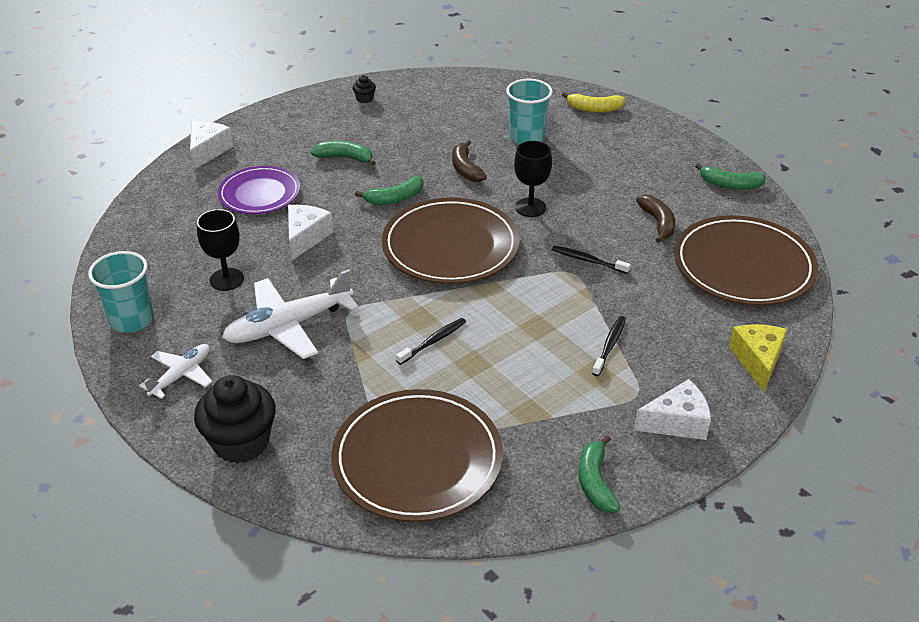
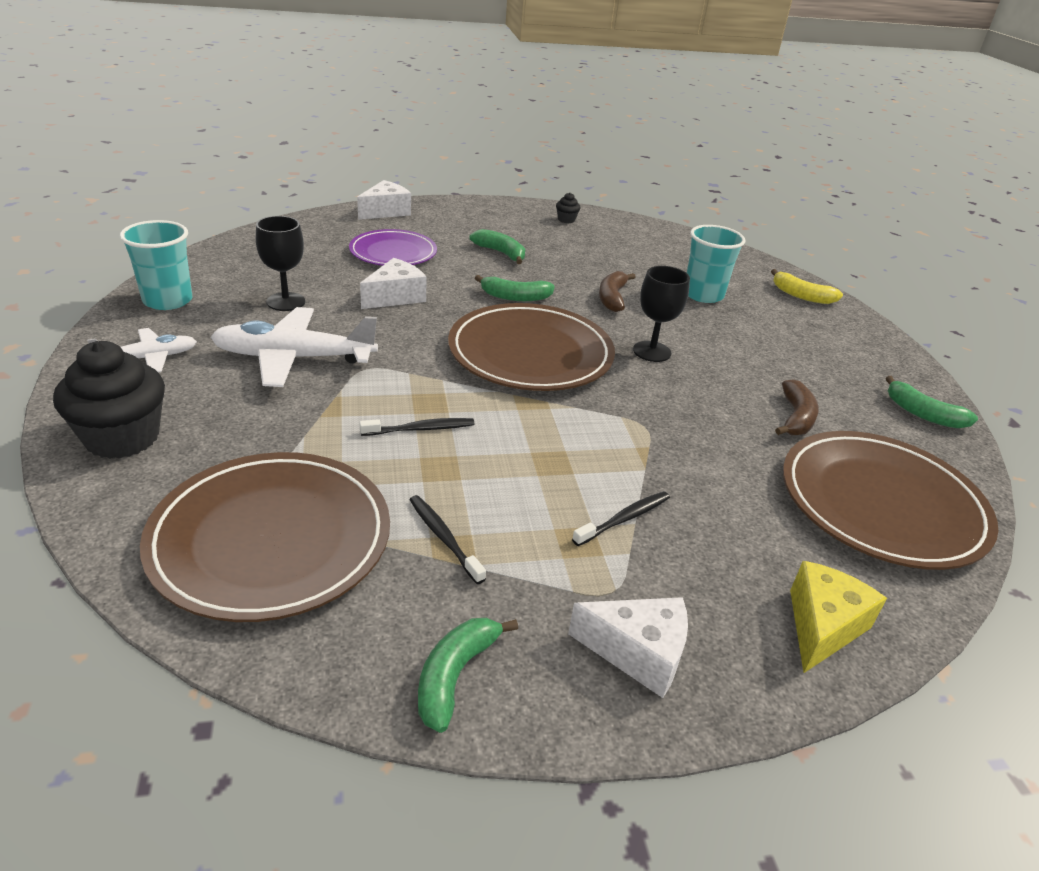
camera: 25 degrees right, 5 degrees down
black toothbrush [552,245,631,274] -> black toothbrush moved to [410,495,486,584]

